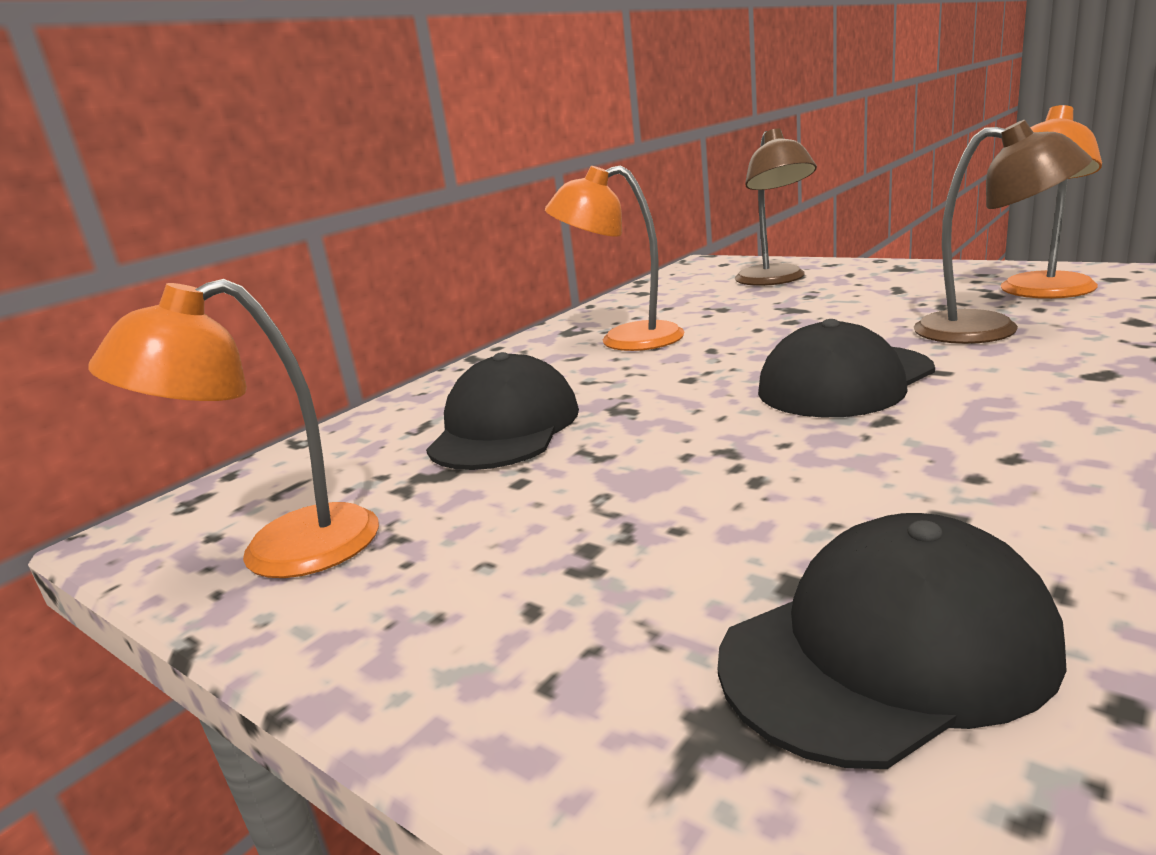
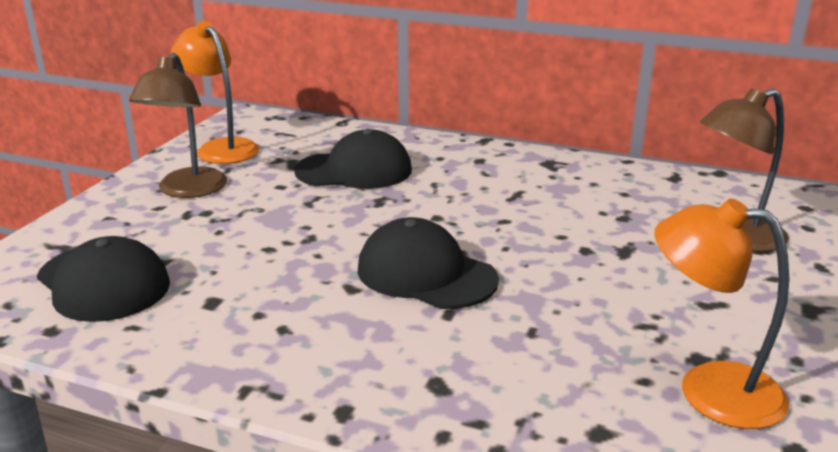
camera: 70 degrees right, 5 degrees up
orange lamp [545,166,684,351] -> none
brown lamp [914,120,1092,344] -> brown lamp moved to [129,53,227,198]

